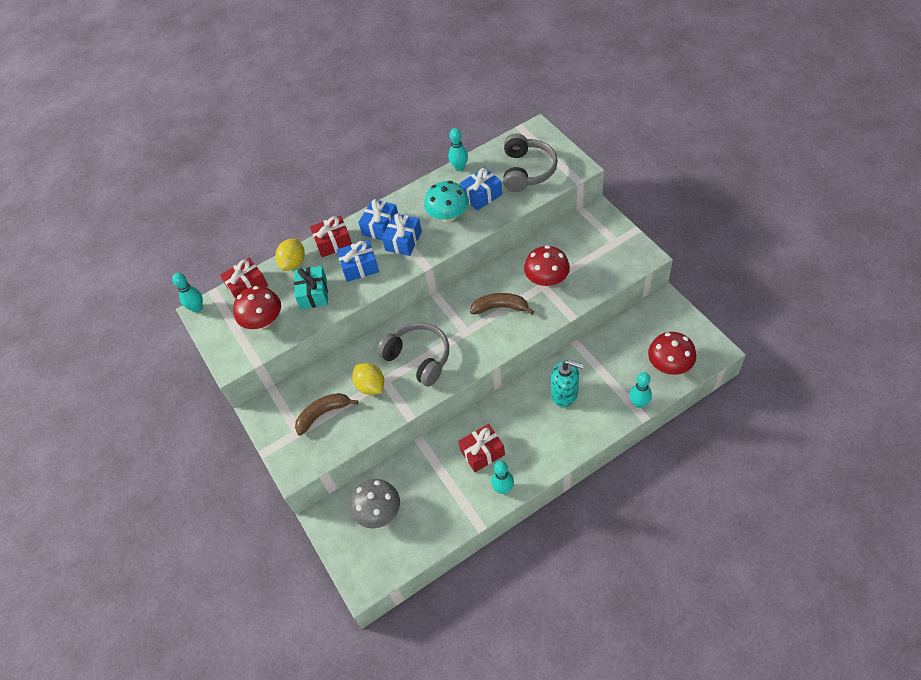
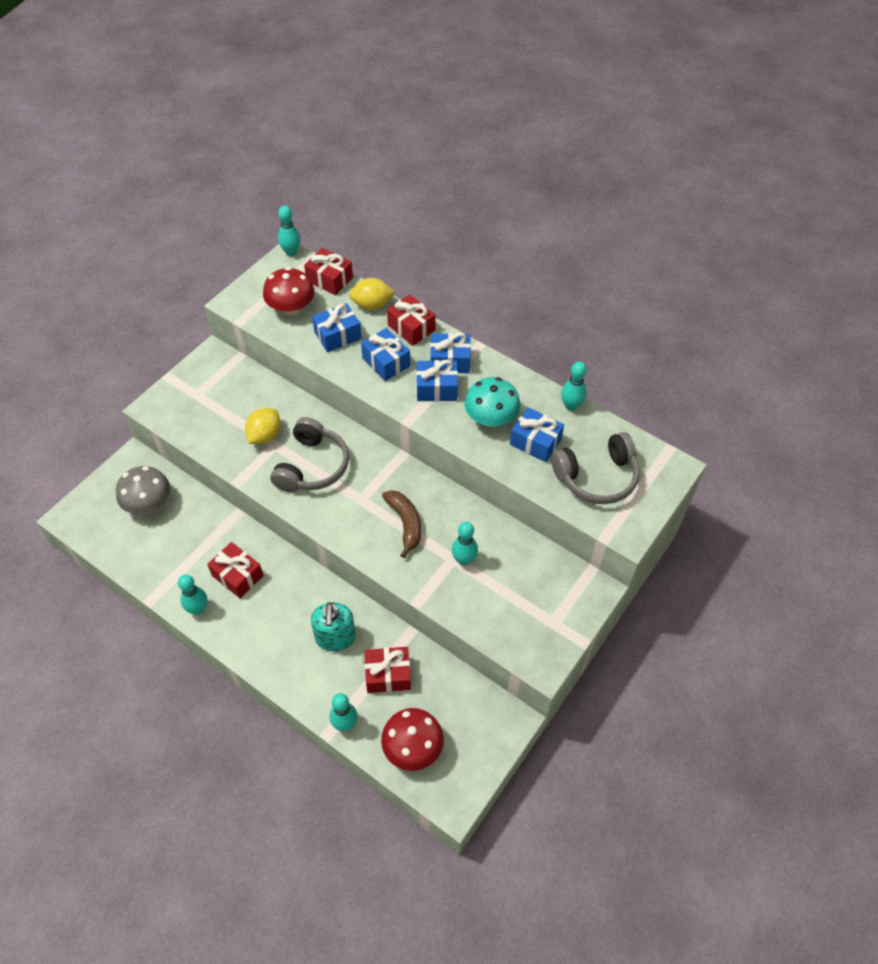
camera: 60 degrees right, 0 degrees up
turquoise gift [294,266,328,309] -> blue gift [312,303,362,352]
brown banana [295,393,358,436] -> none
red mushroom [524,245,570,287] -> turquoise bowling pin [452,522,478,566]
none -> red gift [365,647,411,693]

